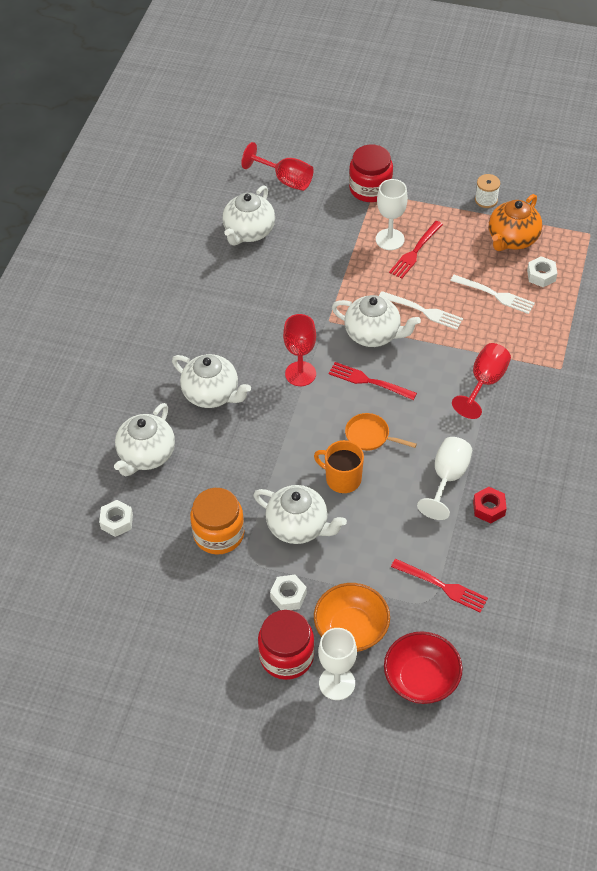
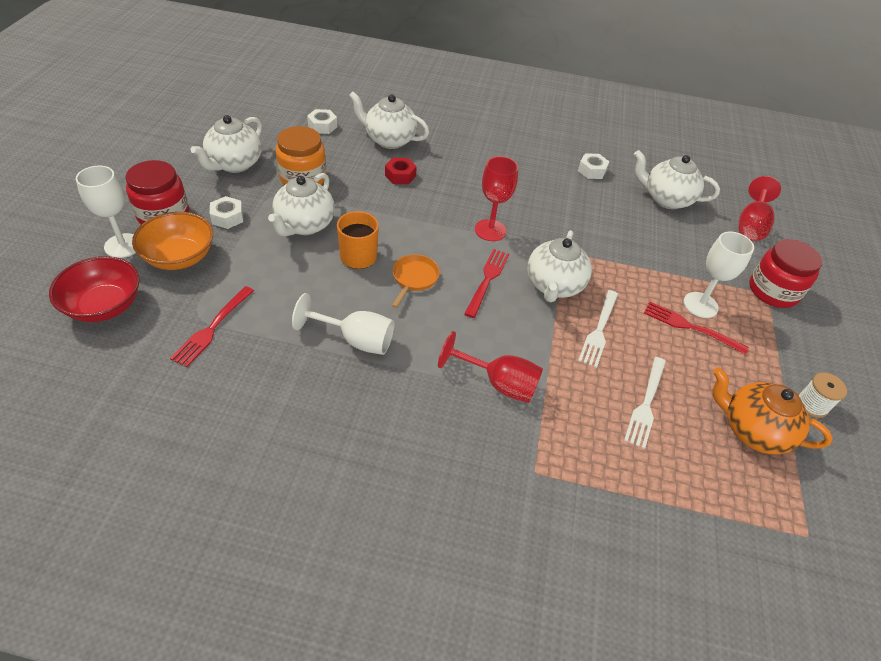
camera: 80 degrees right, 5 degrees down
white teapot [172,354,251,408] -> white teapot moved to [191,115,262,173]
red nut [473,487,507,523] -> red nut moved to [385,158,417,184]
white nut [527,256,557,287] -> white nut moved to [578,153,609,179]

